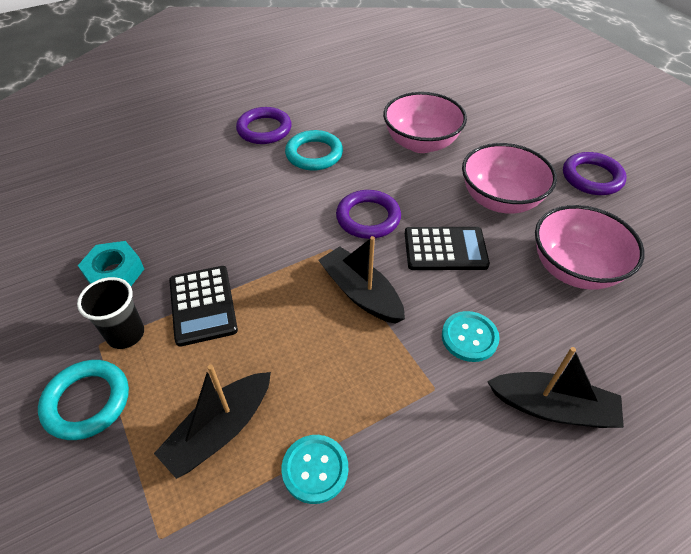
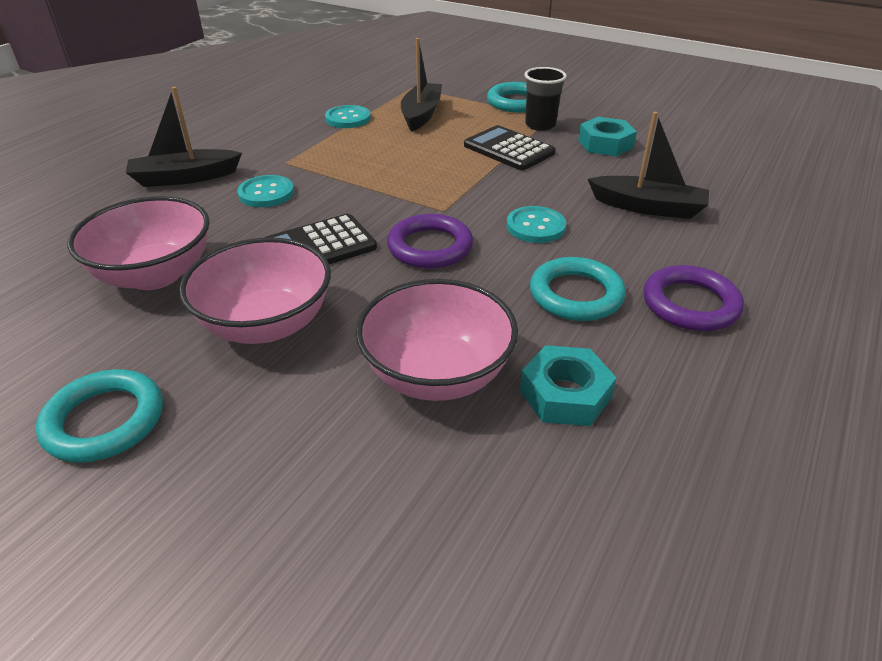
camera: 150 degrees right, 10 degrees down
black boat [319,236,405,324] -> black boat moved to [588,112,709,219]
purple ring [563,152,627,195] -> turquoise ring [36,369,163,463]
none -> turquoise button [507,206,566,243]
none -> turquoise nut [520,345,616,426]

